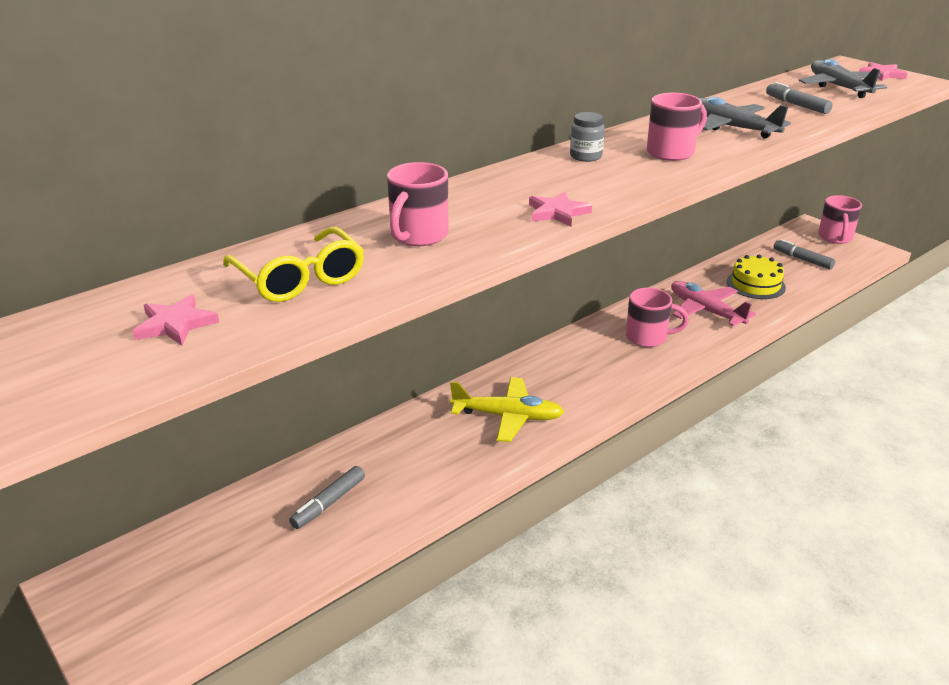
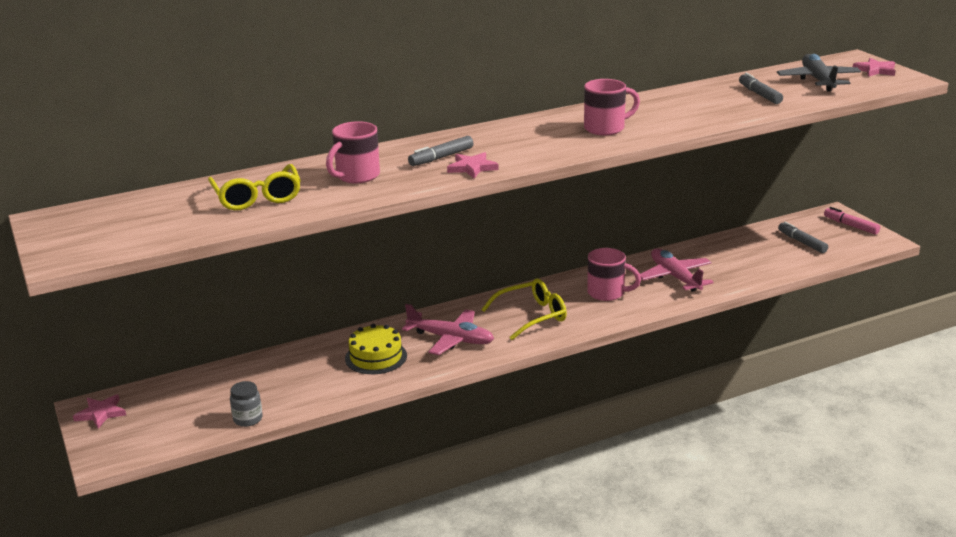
camera: 15 degrees right, 5 degrees down
pink star [132,294,219,346] -> pink star moved to [73,394,126,429]
grey marker [289,466,365,529] -> grey marker moved to [408,136,474,166]
yellow plane [450,377,564,442] -> pink plane [402,304,494,355]
grey jar [570,112,605,162] -> grey jar moved to [230,381,263,427]
grey plane [699,97,791,138] -> none
yellow cake [727,255,786,299] -> yellow cake moved to [345,324,407,374]
pink mug [818,195,862,244] -> pink marker [824,207,880,235]
none -> yellow glasses [481,278,567,340]

